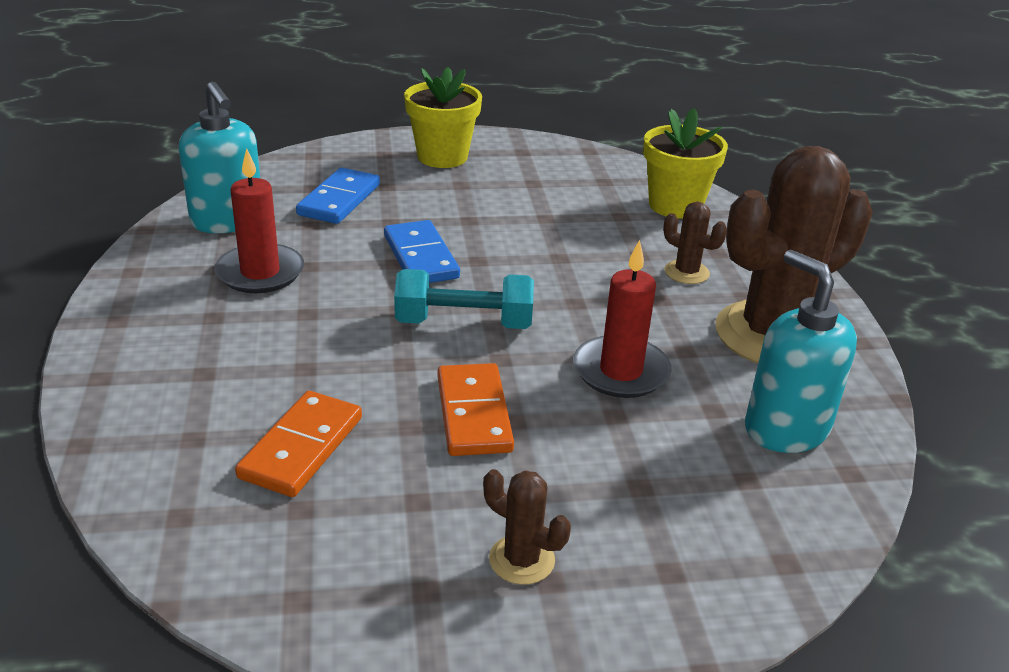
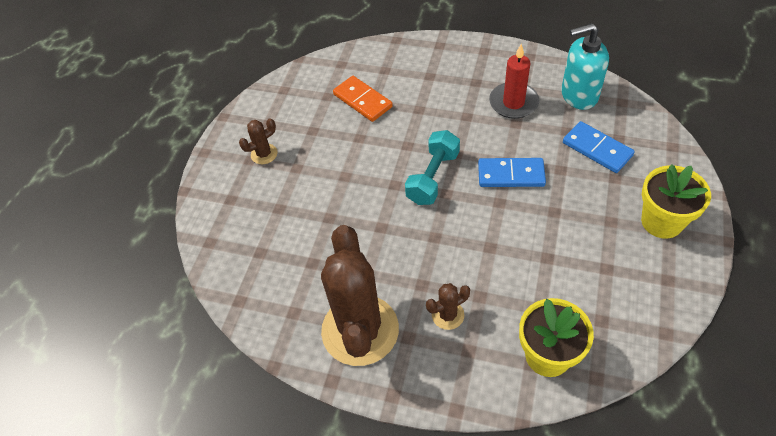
camera: 120 degrees right, 20 degrees up
orange domino [437,363,514,456] -> none
red candle [573,240,672,398] -> none
turquoise soap dispenser [745,250,857,453] -> none

